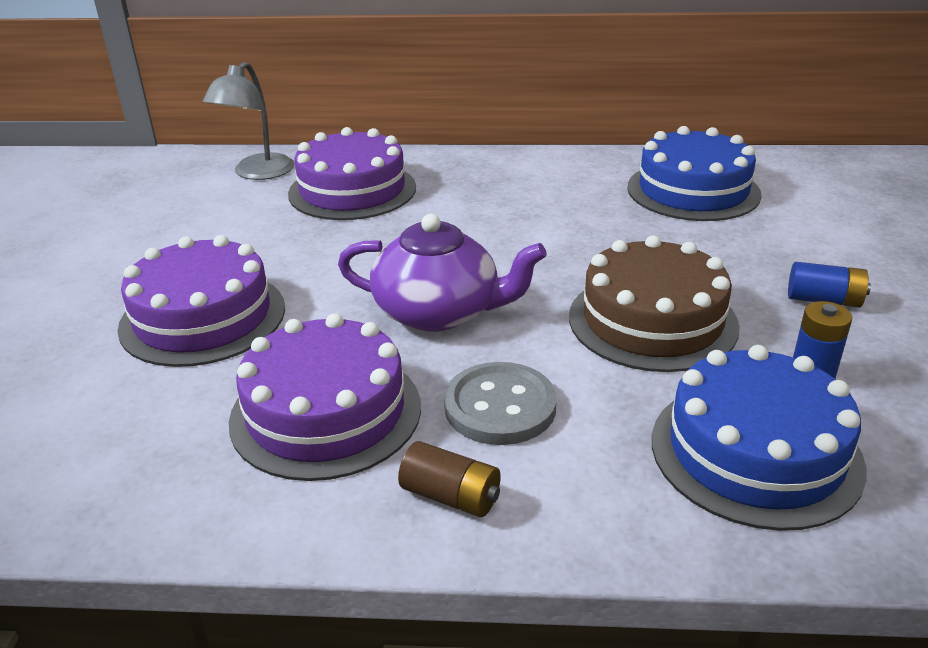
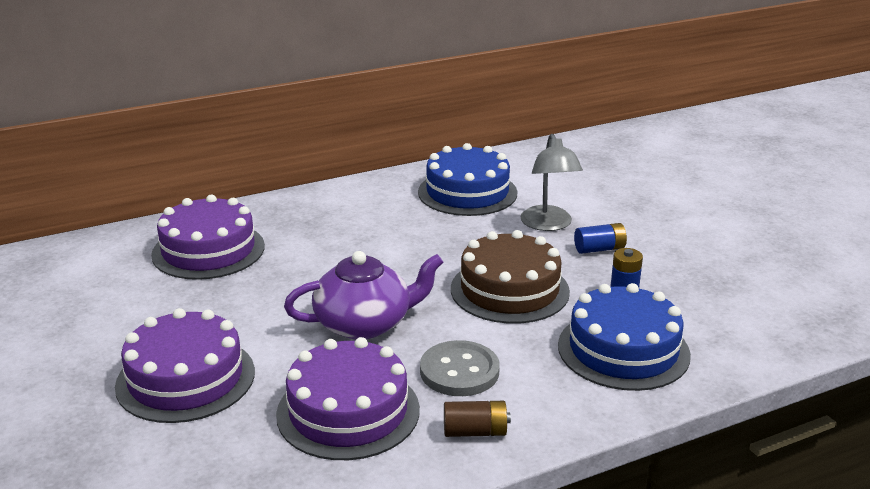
camera: 30 degrees left, 5 degrees down
grey lamp [203,62,295,180] -> grey lamp moved to [520,134,583,231]

